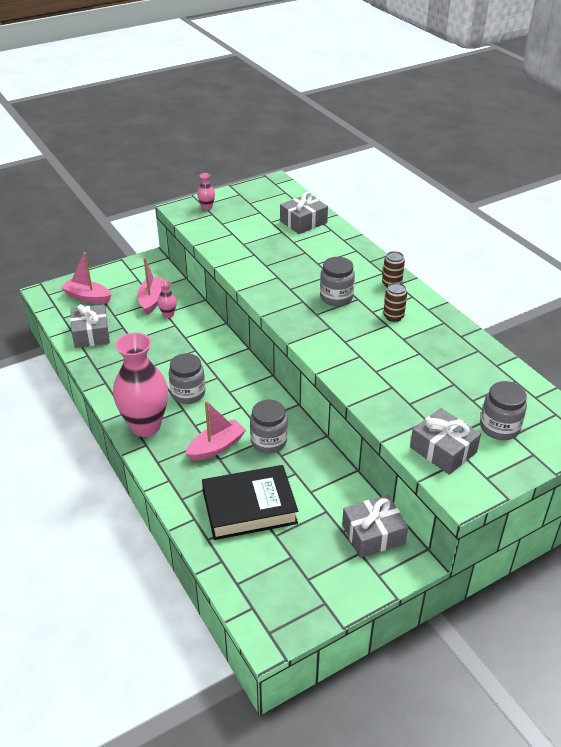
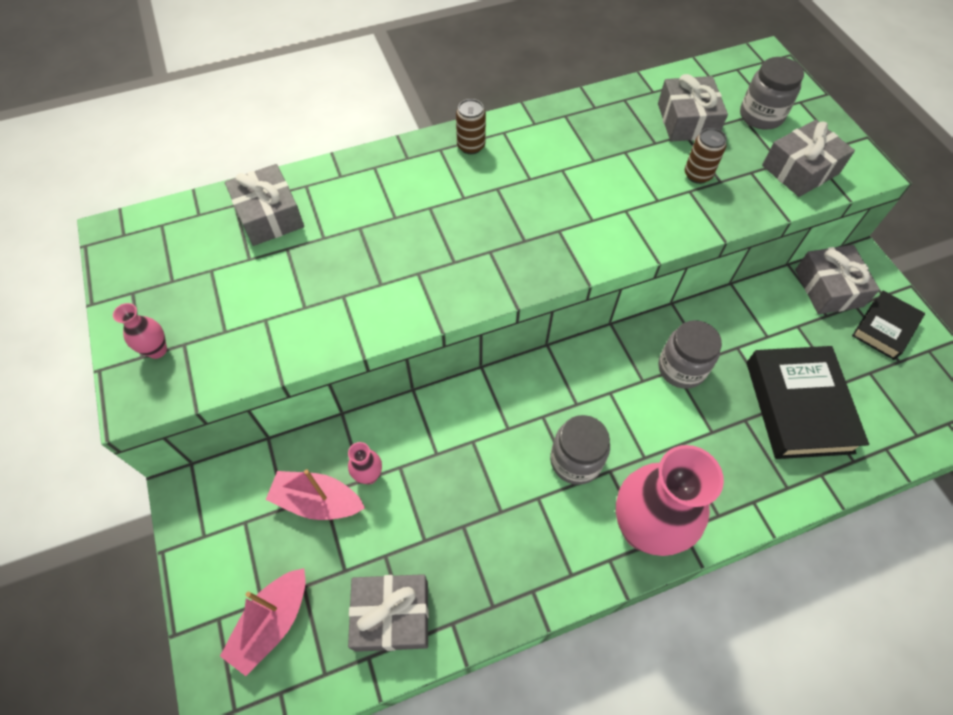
camera: 80 degrees left, 20 degrees up
pink boat [185,401,246,461] -> none
grey jar [320,257,355,306] -> none
brown can [383,283,407,322] -> brown can moved to [685,128,727,184]
none -> grey gift [658,74,728,141]
none -> black book [852,291,925,360]

